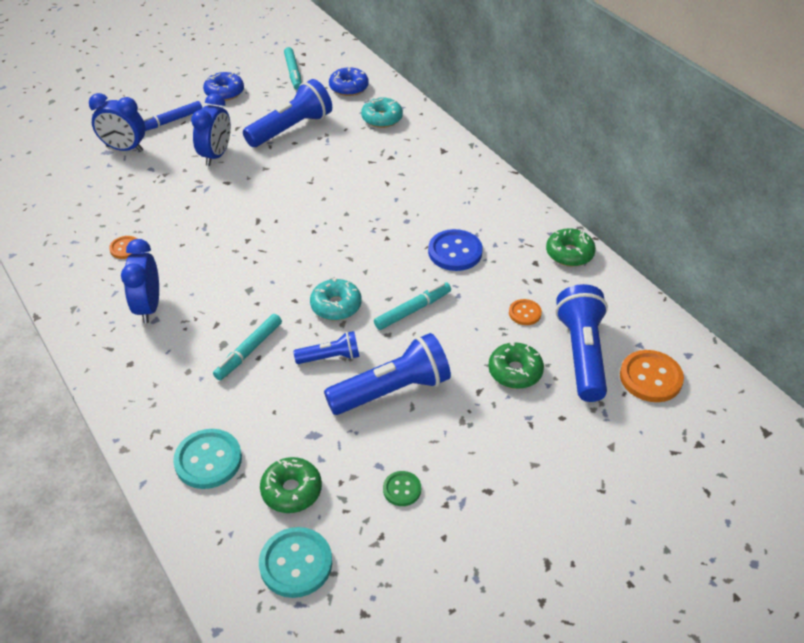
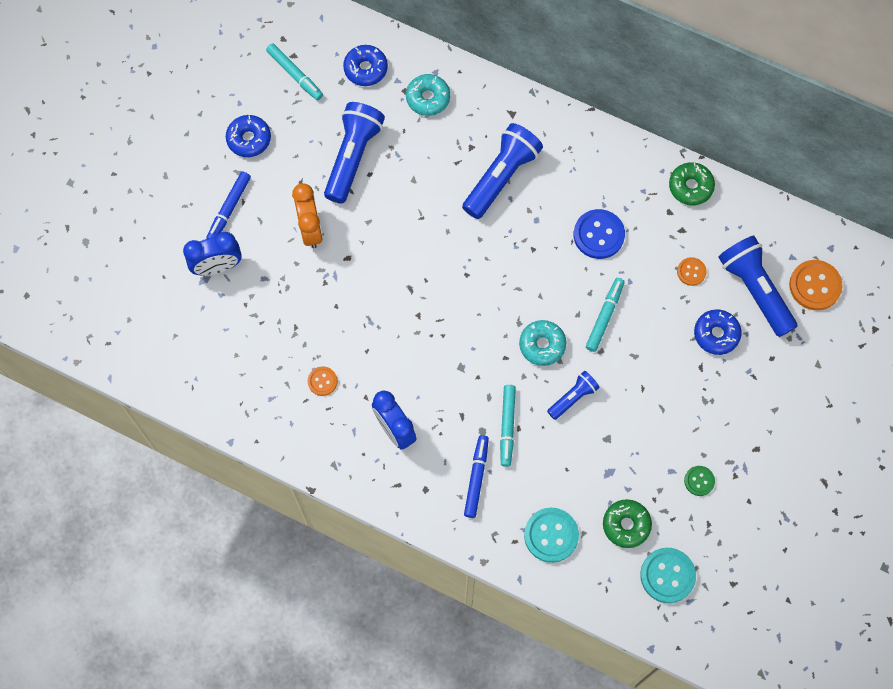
camera: 30 degrees left, 25 degrees up
blue clock [191,93,231,166] -> orange clock [292,183,323,248]
blue flashlight [324,333,451,415] -> blue flashlight moved to [462,123,543,219]
green donut [488,342,544,389] -> blue donut [694,309,742,355]
none -> blue marker [464,435,489,518]

